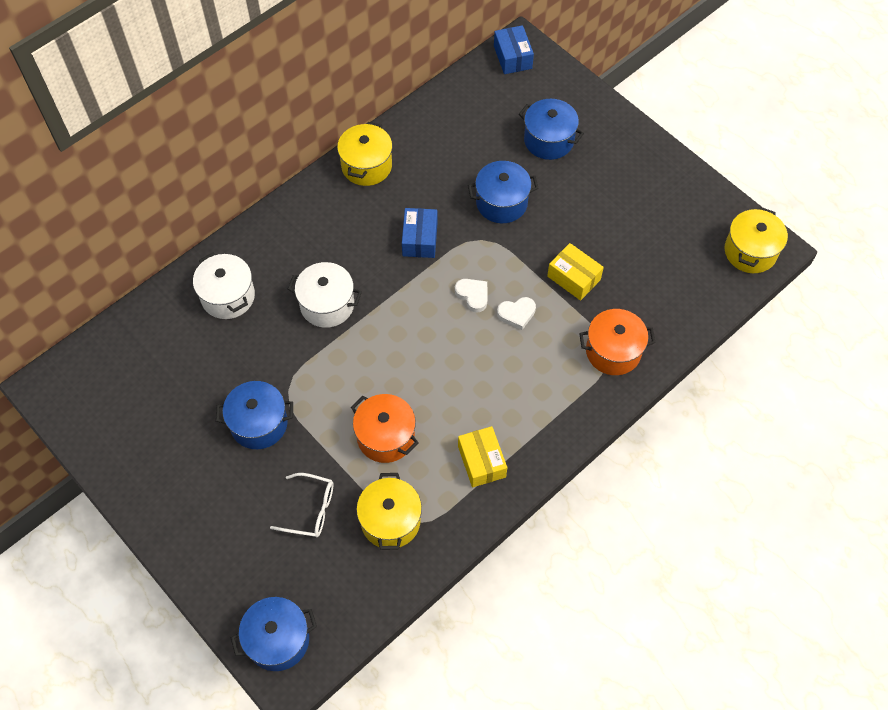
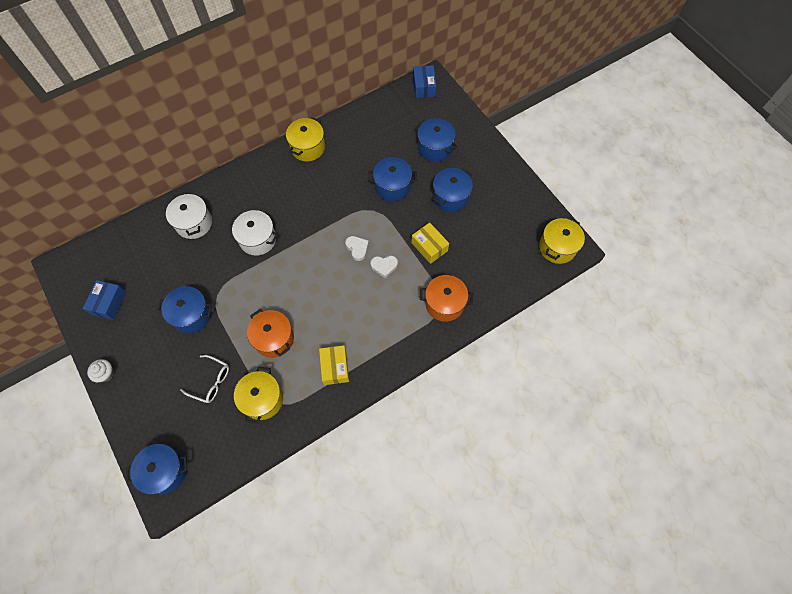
camera: 10 degrees right, 5 degrees up
blue box [402,208,438,258] -> blue box moved to [83,280,126,320]
none -> white cupcake [87,359,114,382]
none -> blue pot [433,168,473,212]

